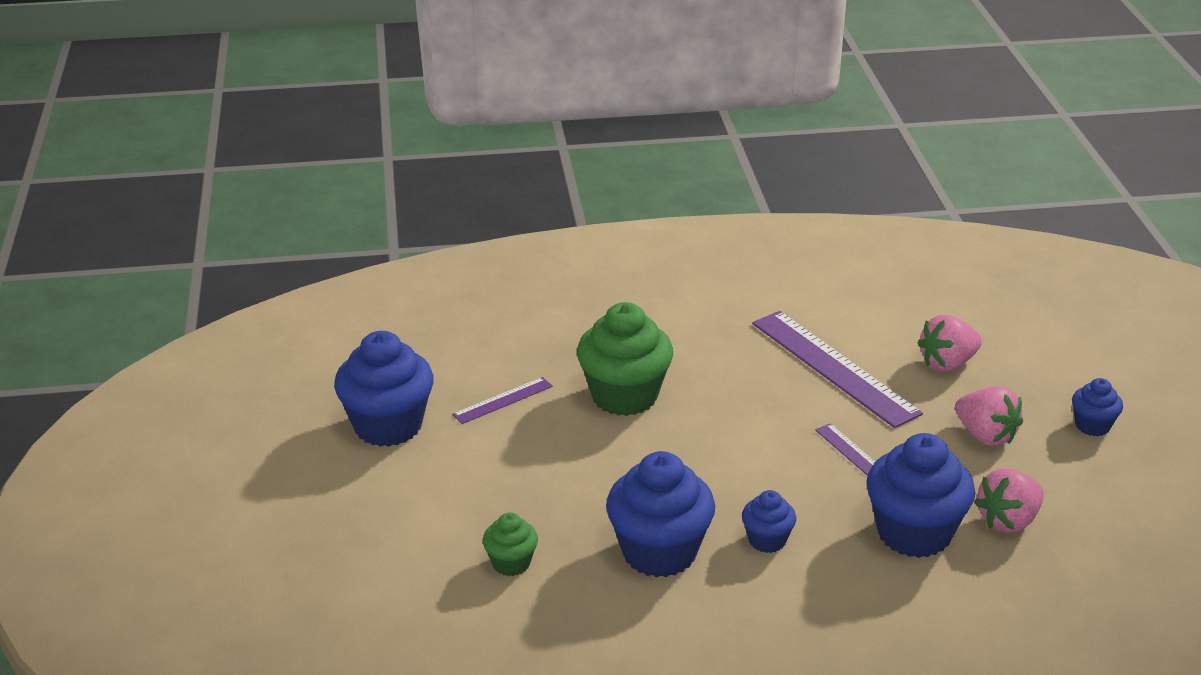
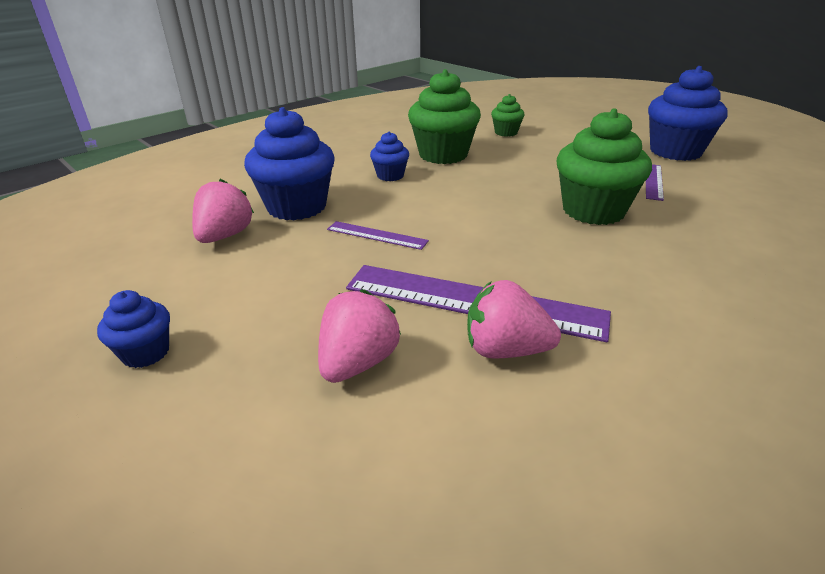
camera: 145 degrees right, 0 degrees up
blue cupcake [606,451,715,577] -> green cupcake [408,69,481,164]
pink strawberry [955,386,1023,446] -> pink strawberry moved to [467,280,561,359]

